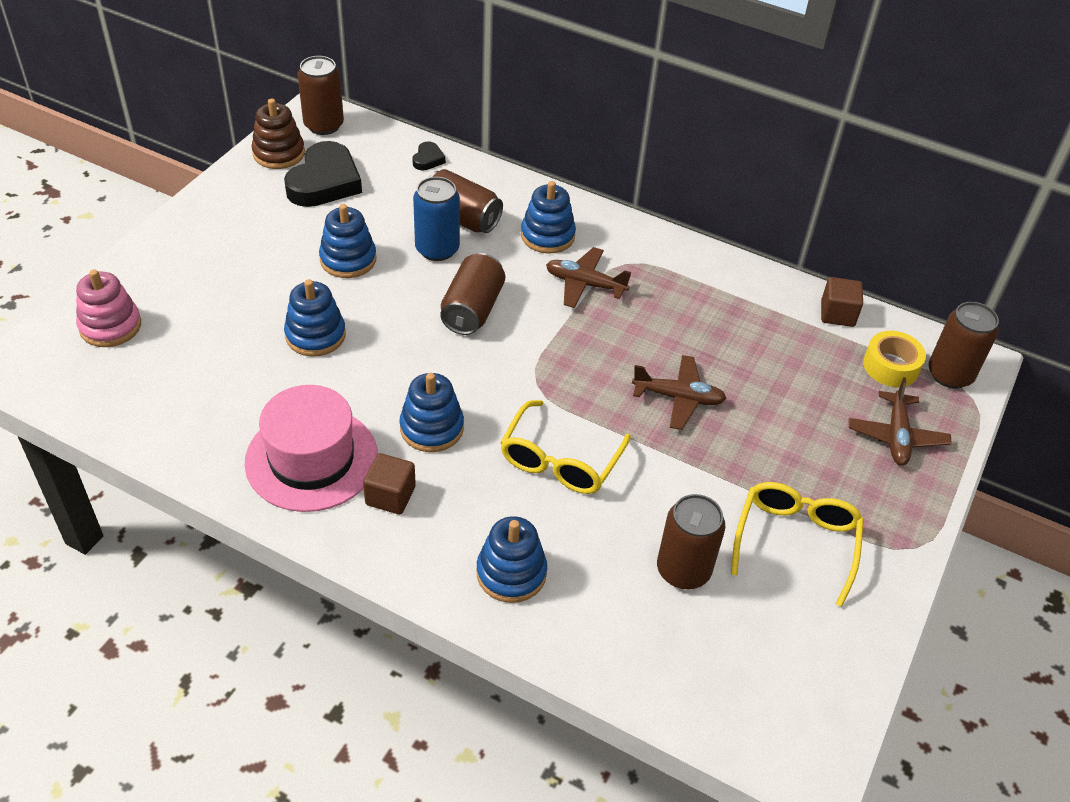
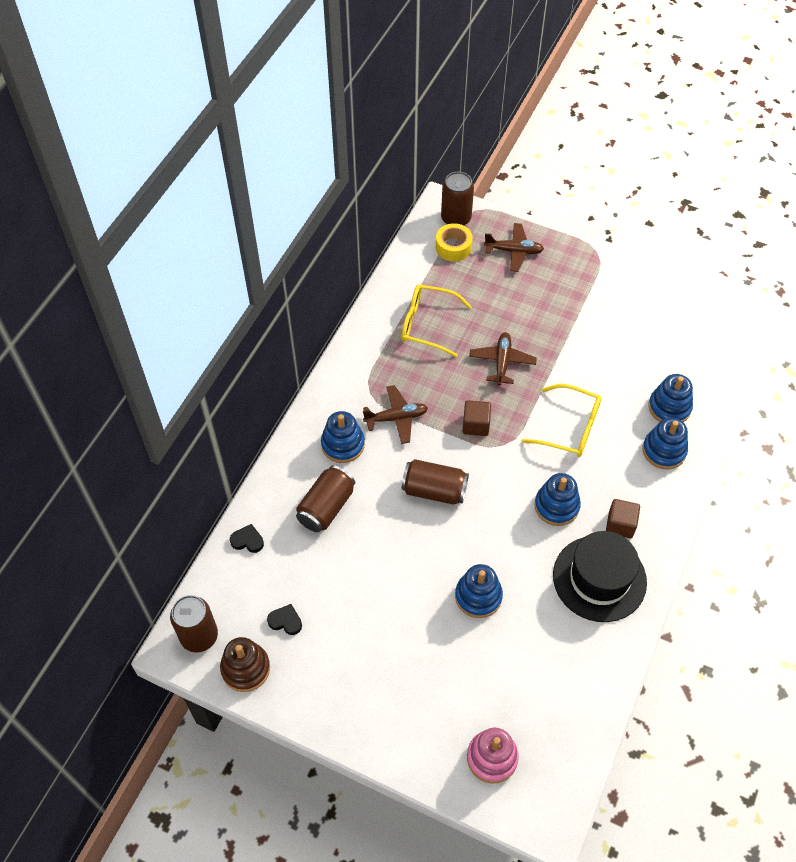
camera: 90 degrees left, 10 degrees up
pink hat [244,385,378,512] -> black hat [553,531,647,622]
black heart [284,141,362,207] -> black heart [267,604,302,635], size x0.45
blue stacking toy [319,204,377,278] -> blue stacking toy moved to [648,374,693,422]
blue can [413,177,460,261] -> none
brown plane [546,247,631,308] -> brown plane turned 120 degrees counterclockwise [363,385,428,444]
brown can [657,494,726,589] -> none
yellow glasses [731,482,864,607] -> yellow glasses moved to [402,284,472,357]
brown cube [821,277,863,327] -> brown cube moved to [463,400,491,436]

